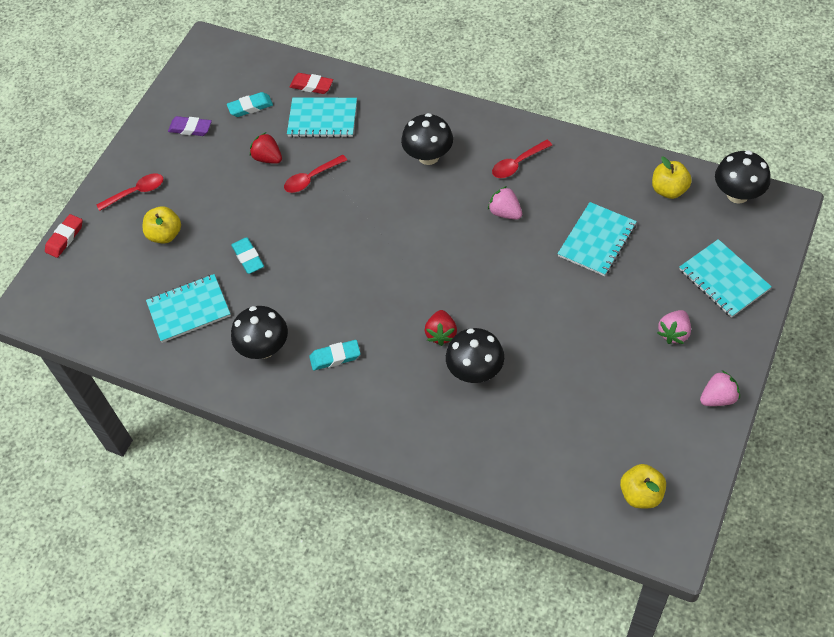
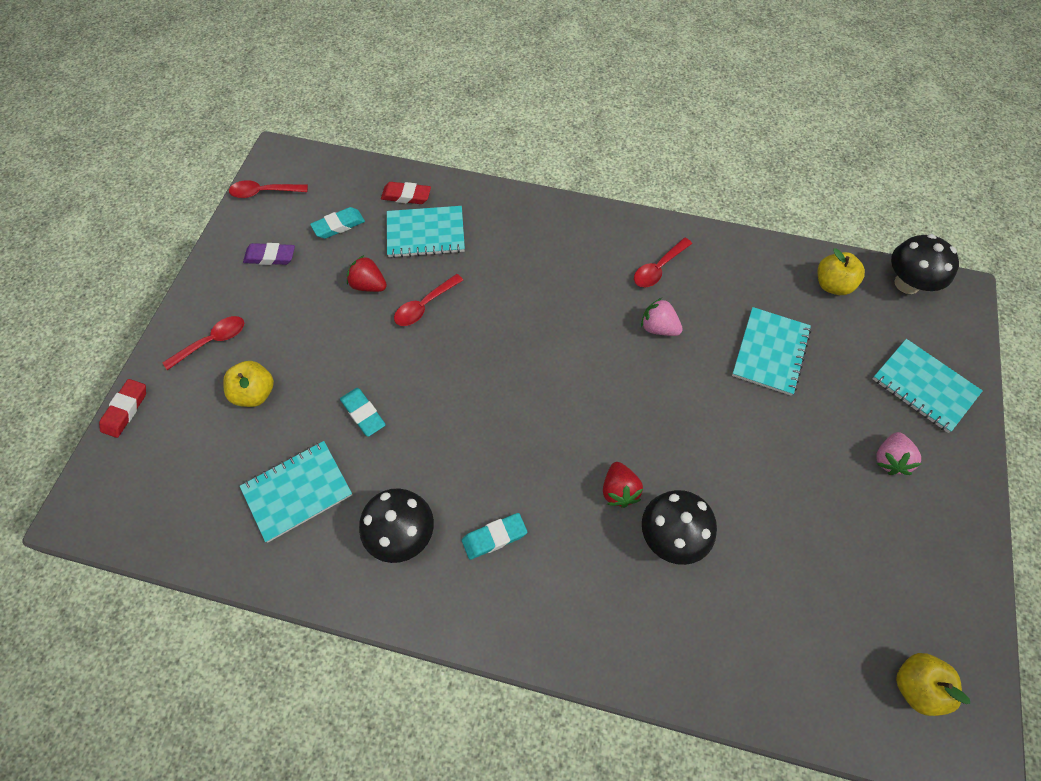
camera: 15 degrees left, 5 degrees up
black mushroom [401,113,453,165] -> none
pink strawberry [700,370,740,406] -> none
none -> red spoon [229,180,308,198]

